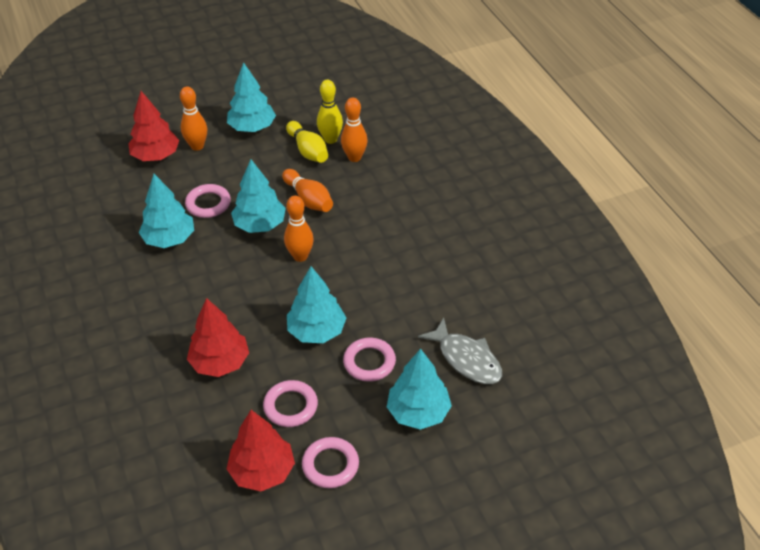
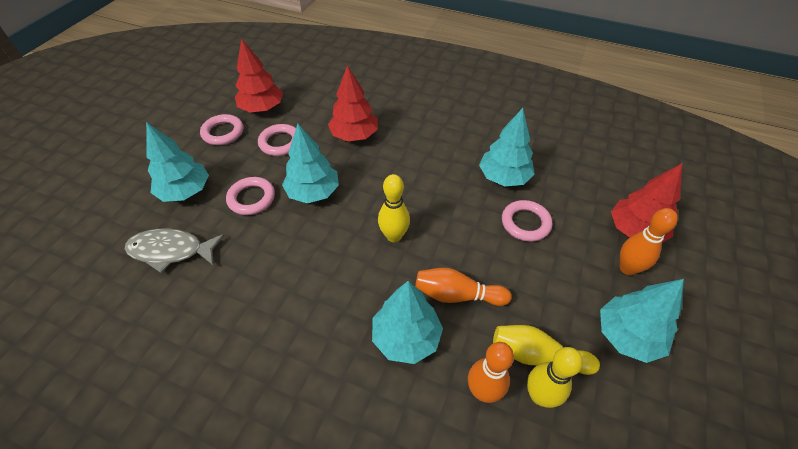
camera: 135 degrees right, 5 degrees up
turquoise tree [231,159,286,233] -> turquoise tree moved to [372,281,443,364]
orange bowling pin [284,196,314,262] -> yellow bowling pin [378,174,410,242]

